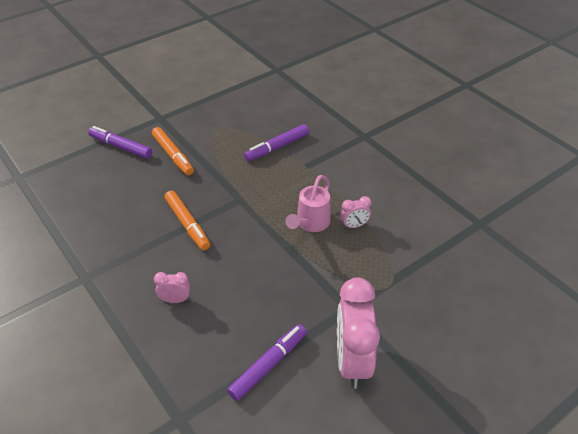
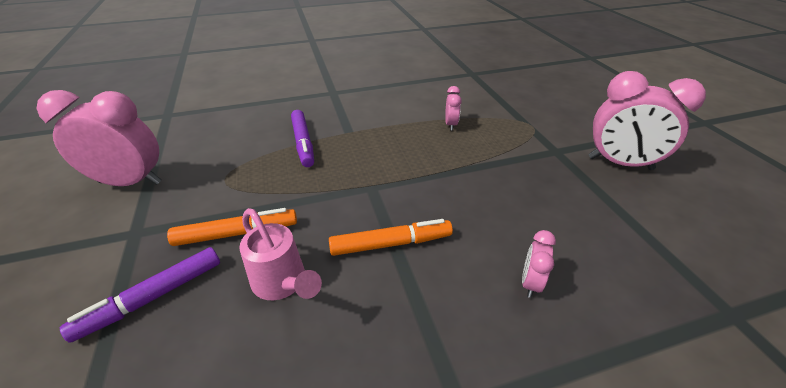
camera: 70 degrees left, 5 degrees down
purple marker [227,324,306,401] -> none
pink watering can [285,175,331,232] -> pink watering can moved to [239,208,322,300]
none -> pink clock [37,90,161,186]

